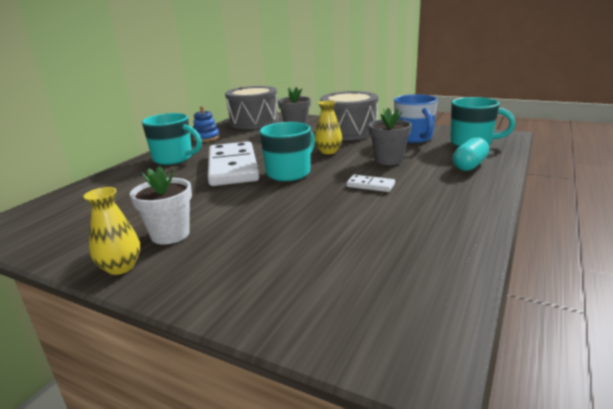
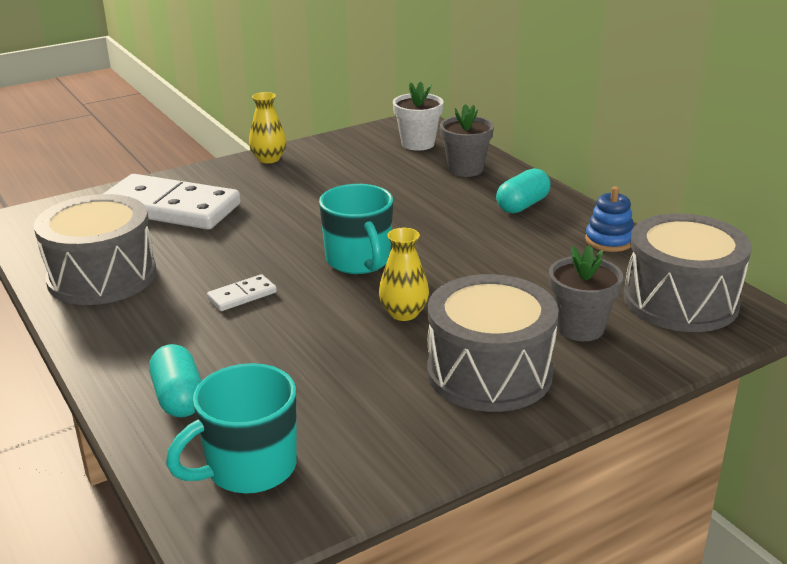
camera: 120 degrees right, 5 degrees up
white flower pot [130,166,192,244] -> white flower pot moved to [393,81,444,151]
turquoise mug [142,113,202,165] -> turquoise capsule [496,168,551,213]
white domino [208,141,259,186] -> white domino moved to [103,174,241,230]
grey flower pot [369,108,412,165] -> grey flower pot moved to [440,104,494,177]
blue mug [394,94,438,143] -> none
none -> grey drum [34,194,156,305]

